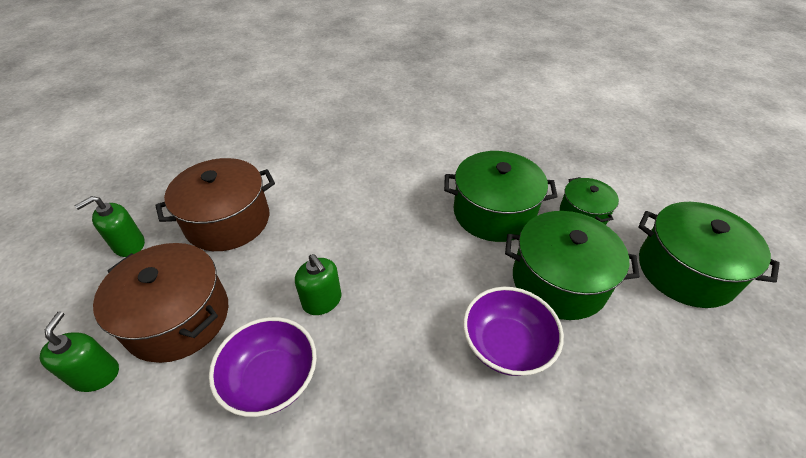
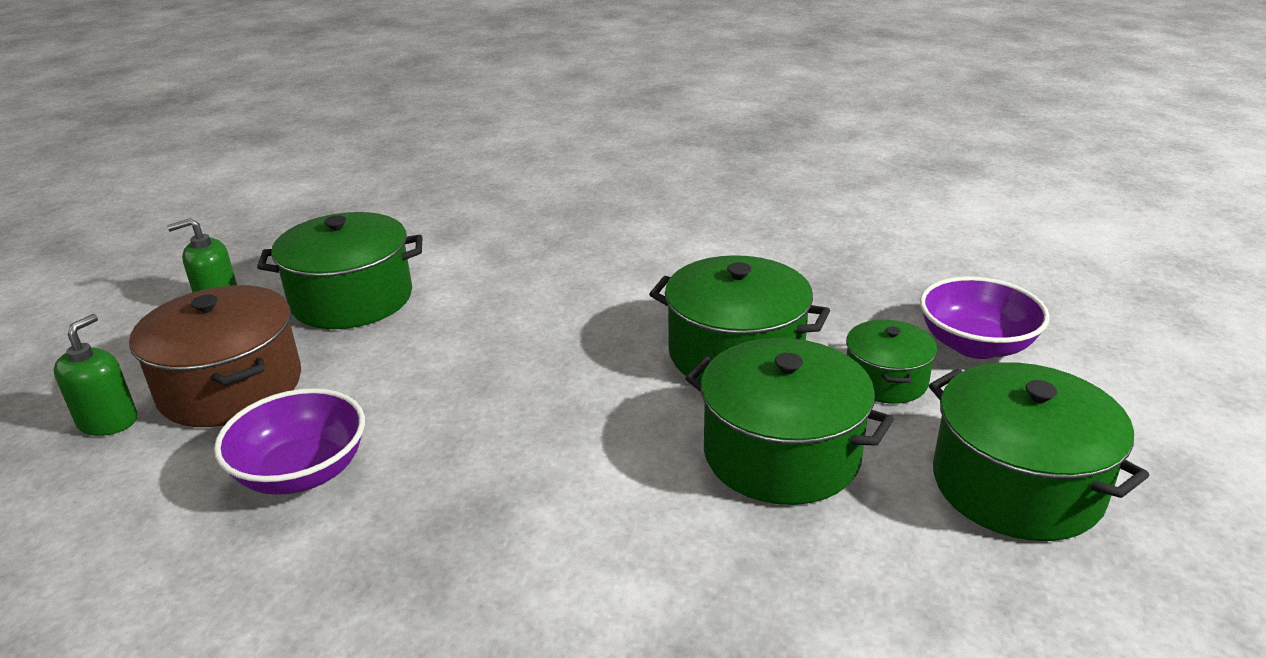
camera: 20 degrees right, 15 degrees down
brown pot [155,158,275,251] -> green pot [257,212,423,329]
green soap dispenser [295,254,341,315] -> none
purple bowl [463,287,564,376] -> purple bowl moved to [920,276,1050,359]

